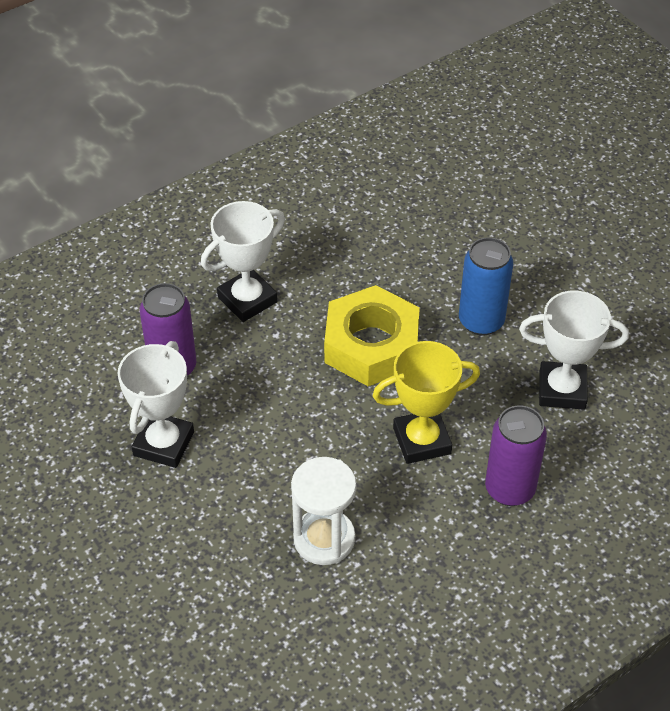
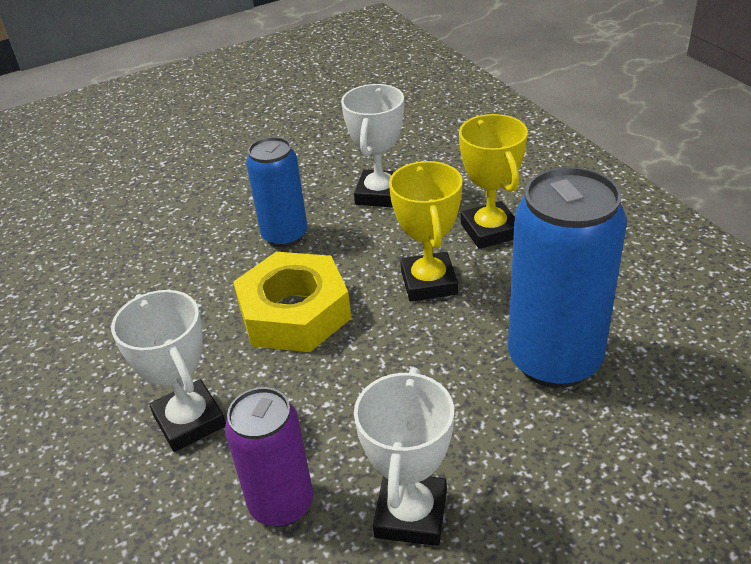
camera: 80 degrees left, 10 degrees down
white trophy [118,341,194,468] -> white trophy turned 75 degrees clockwise [354,367,454,546]
white hourglass [291,457,356,565] -> blue can [508,167,627,388]
purple can [485,405,547,506] -> yellow trophy [459,114,528,249]

